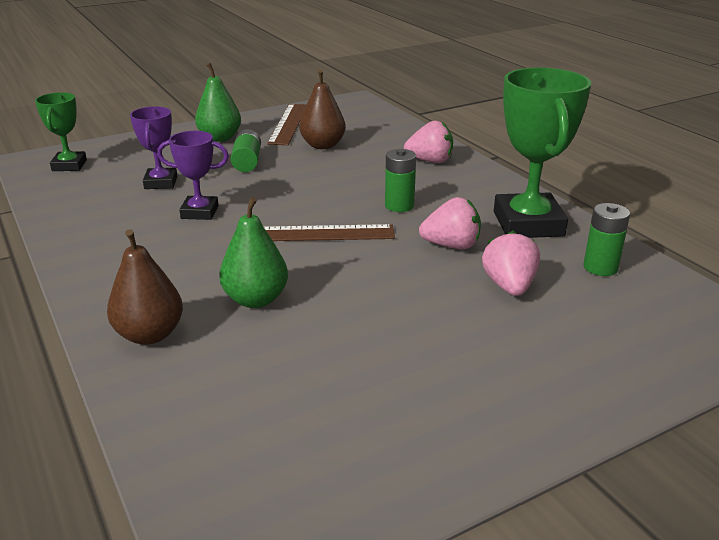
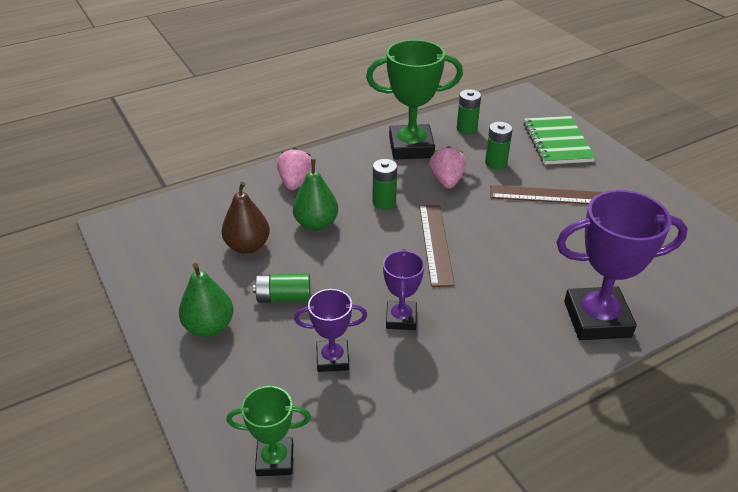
camera: 90 degrees left, 10 degrees up
brown pear [107,229,183,345] -> purple trophy [556,190,688,340]
green pear [219,197,288,308] -> green pear moved to [293,159,338,231]
brown ruler [267,104,307,145] -> brown ruler moved to [490,185,602,204]
pink strawberry [482,231,540,296] -> green battery [485,122,513,169]
none -> green notebook [523,116,596,165]

